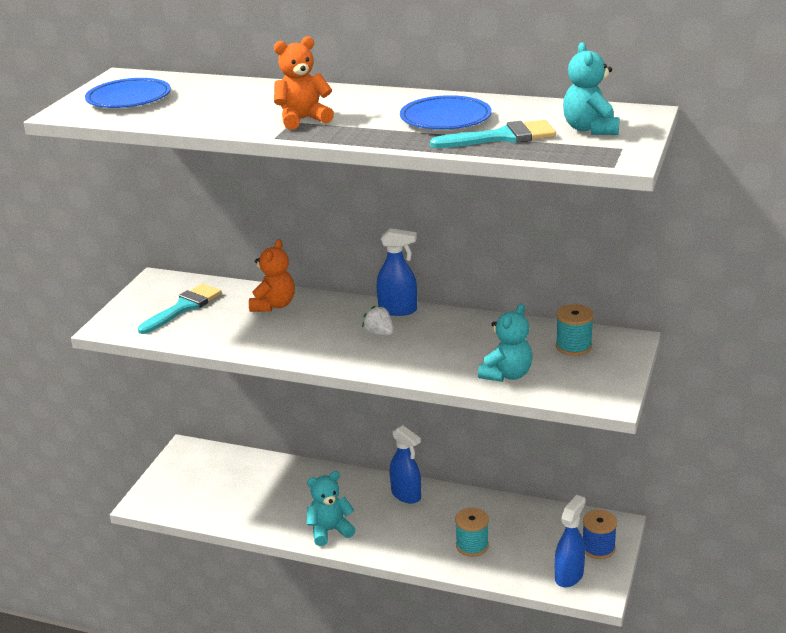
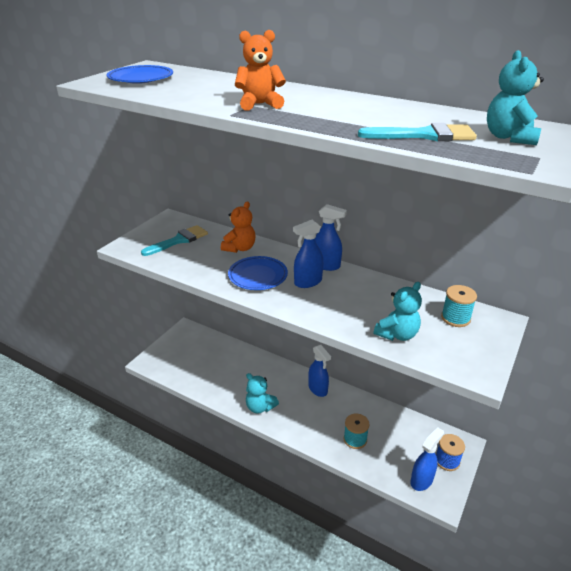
camera: 10 degrees right, 5 degrees up
turquoise teddy bear [307,471,356,546] -> turquoise teddy bear turned 135 degrees counterclockwise [246,373,279,414]
white strawberry [362,305,394,336] -> blue spray bottle [293,220,323,288]
blue plate [400,95,491,130] -> blue plate moved to [228,256,288,290]

